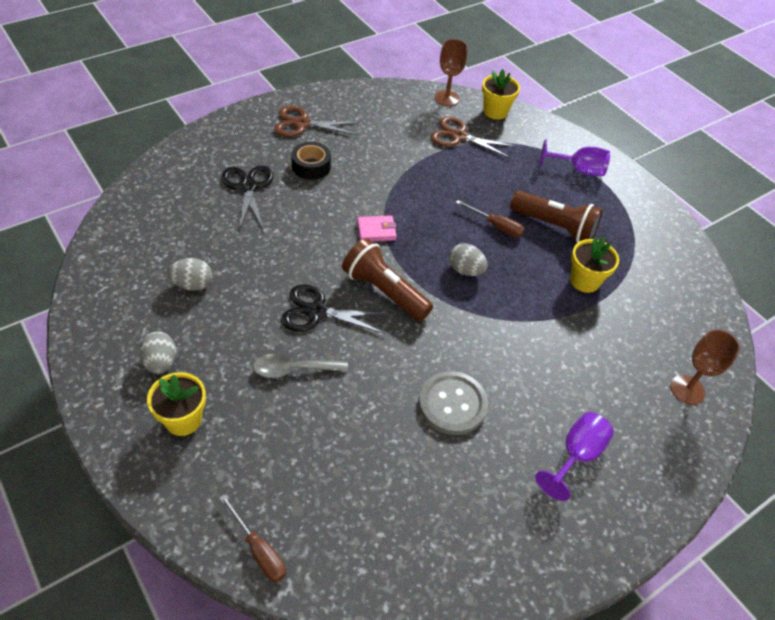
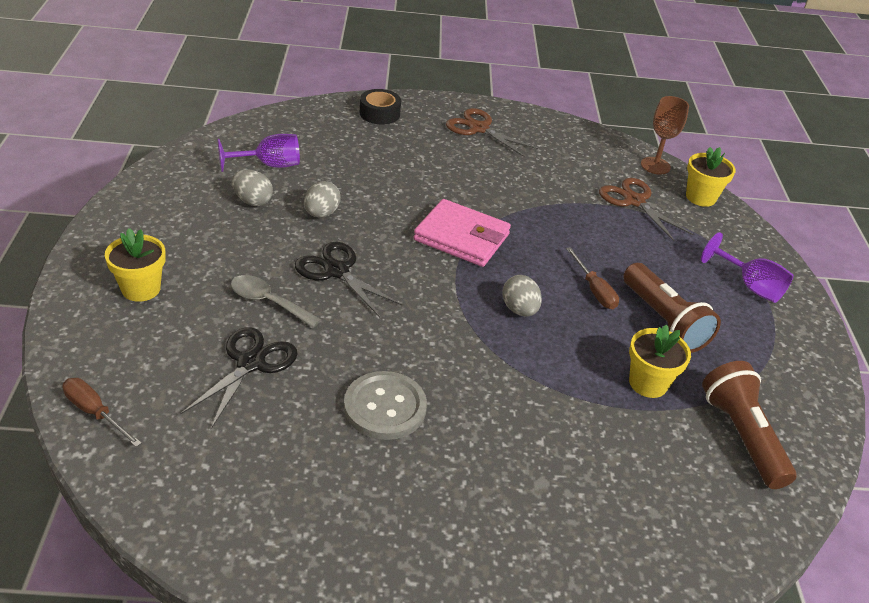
camera: 35 degrees right, 10 degrees down
grey egg [139,332,176,374] -> grey egg moved to [304,181,341,218]
brown screwdriver [219,494,286,582] -> brown screwdriver turned 135 degrees clockwise [63,378,142,447]
black scissors [222,165,273,230] -> black scissors moved to [180,327,298,429]
black tape [291,142,331,180] -> black tape moved to [360,89,401,124]
brown flashlight [342,238,433,321] -> brown flashlight moved to [702,361,796,489]
pink wallet [357,215,397,242] -> pink wallet [413,199,511,267], size x1.87
purple goblet [535,412,614,501] -> purple goblet moved to [218,134,300,172]
brown goblet [670,329,740,405] -> none

